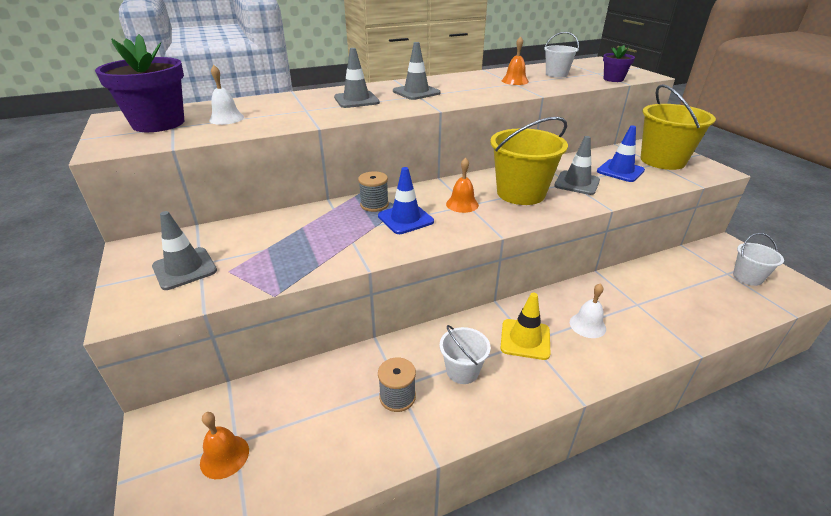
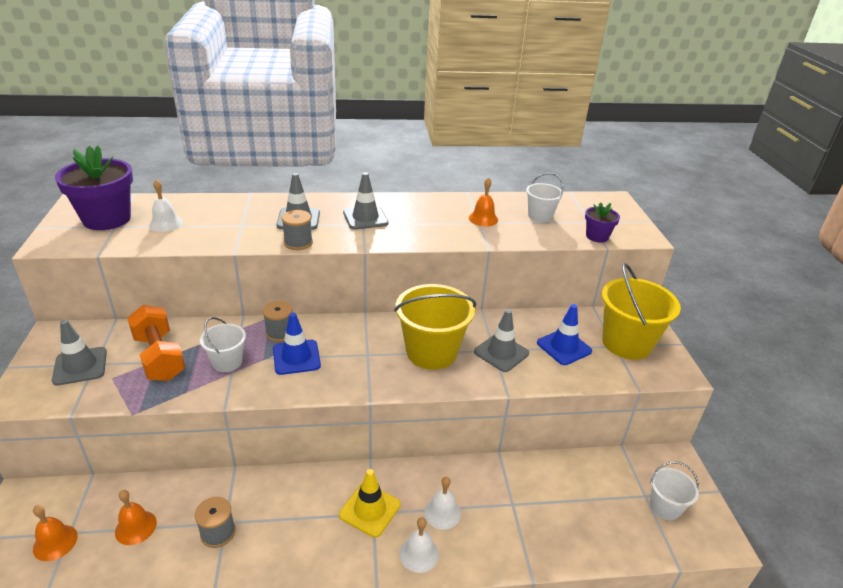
camera: 15 degrees right, 0 degrees up
white bucket [440,325,491,384] -> white bucket moved to [200,317,246,372]
orange bell [446,158,479,213] -> orange bell moved to [115,490,157,545]
none -> orange dumbbell [127,305,185,381]
none -> grey spool [282,210,313,250]
none -> white bell [400,517,439,573]

